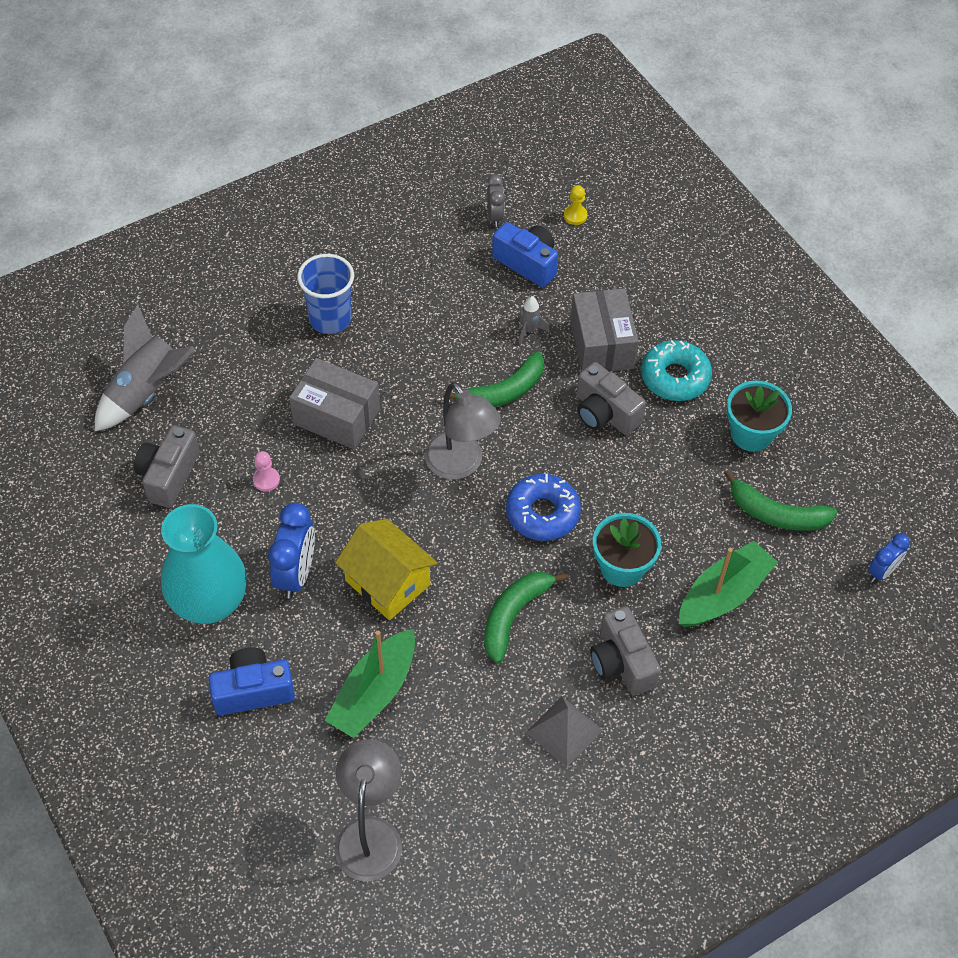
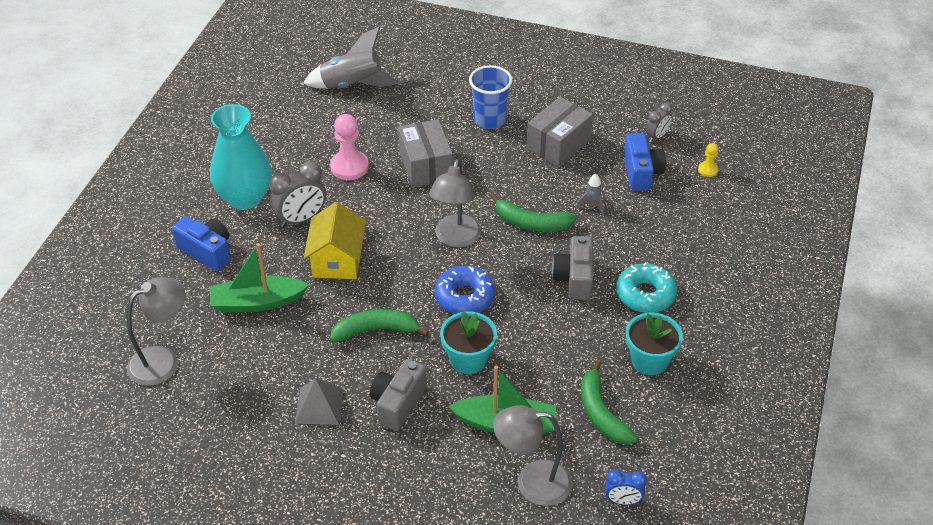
camera: 50 degrees right, 10 degrees down
grey camera [134,425,200,508] -> none
pink pawn [253,451,280,491] -> pink pawn [330,114,369,180], size x1.92
blue clock [268,503,315,599] -> grey clock [269,162,326,227]
grey box [570,288,639,372] -> grey box moved to [526,97,593,167]
none -> grey lamp [493,405,572,506]

